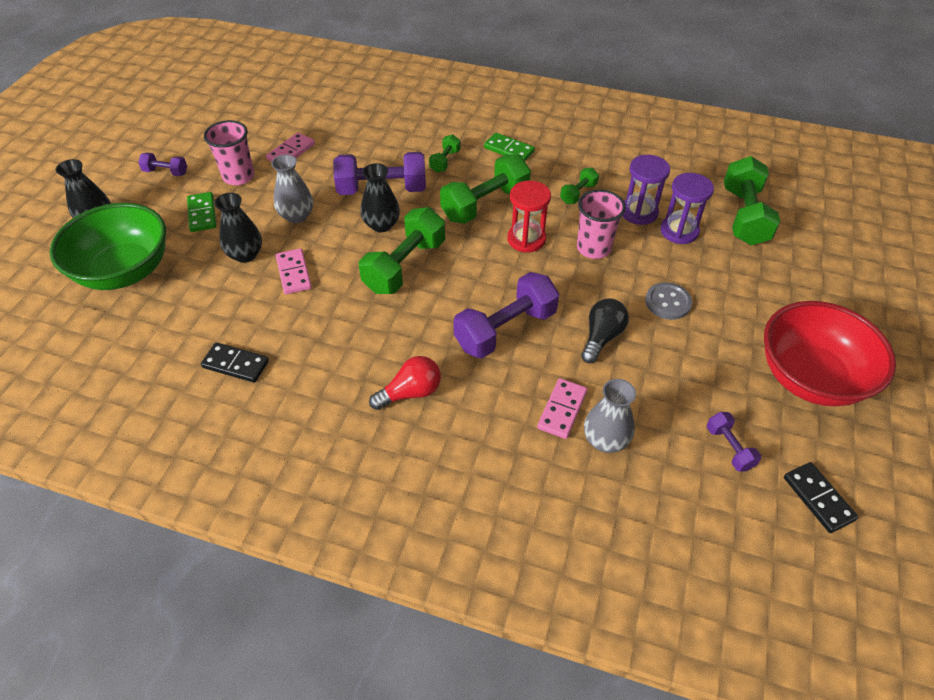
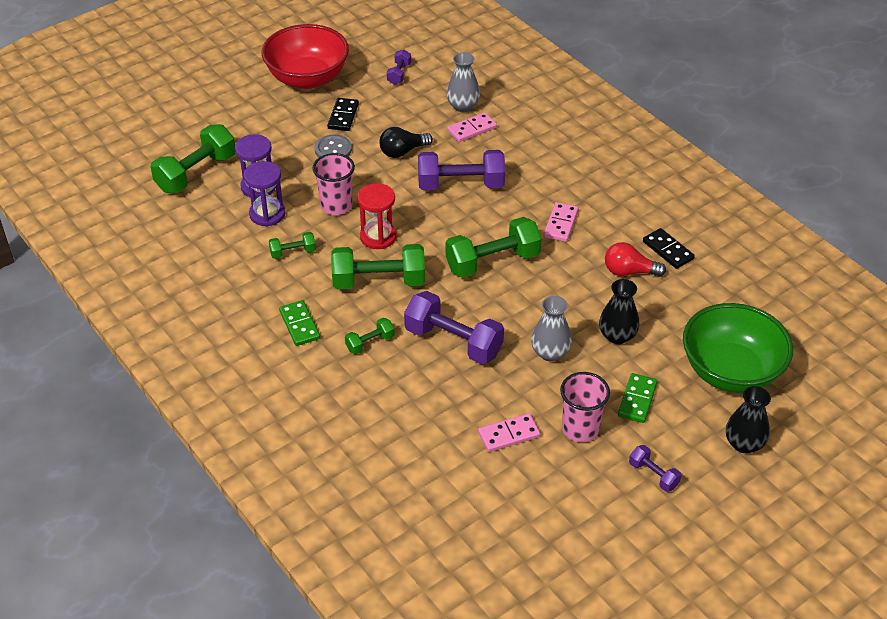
camera: 145 degrees left, 5 degrees down
pink domino [276,248,312,294] -> pink domino moved to [544,202,579,242]
black vase [361,163,400,232] -> none
red light bulb [369,356,441,410] -> red light bulb moved to [605,242,666,277]
black domino [784,462,858,533] -> black domino moved to [327,98,359,131]

